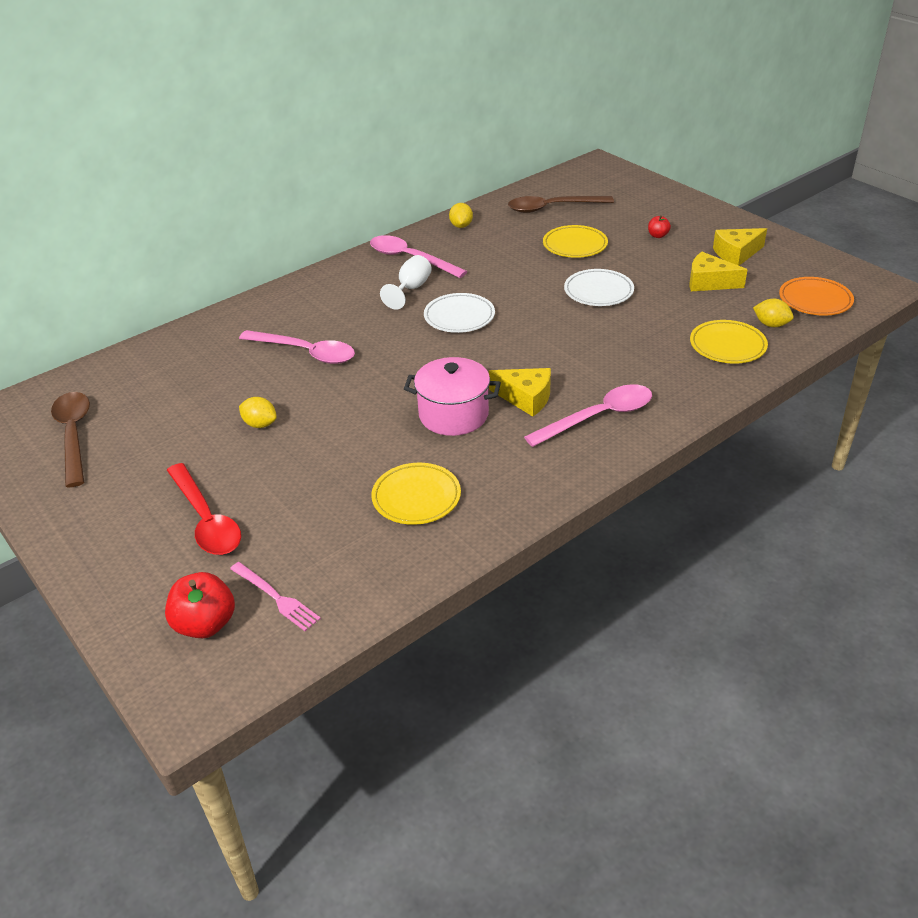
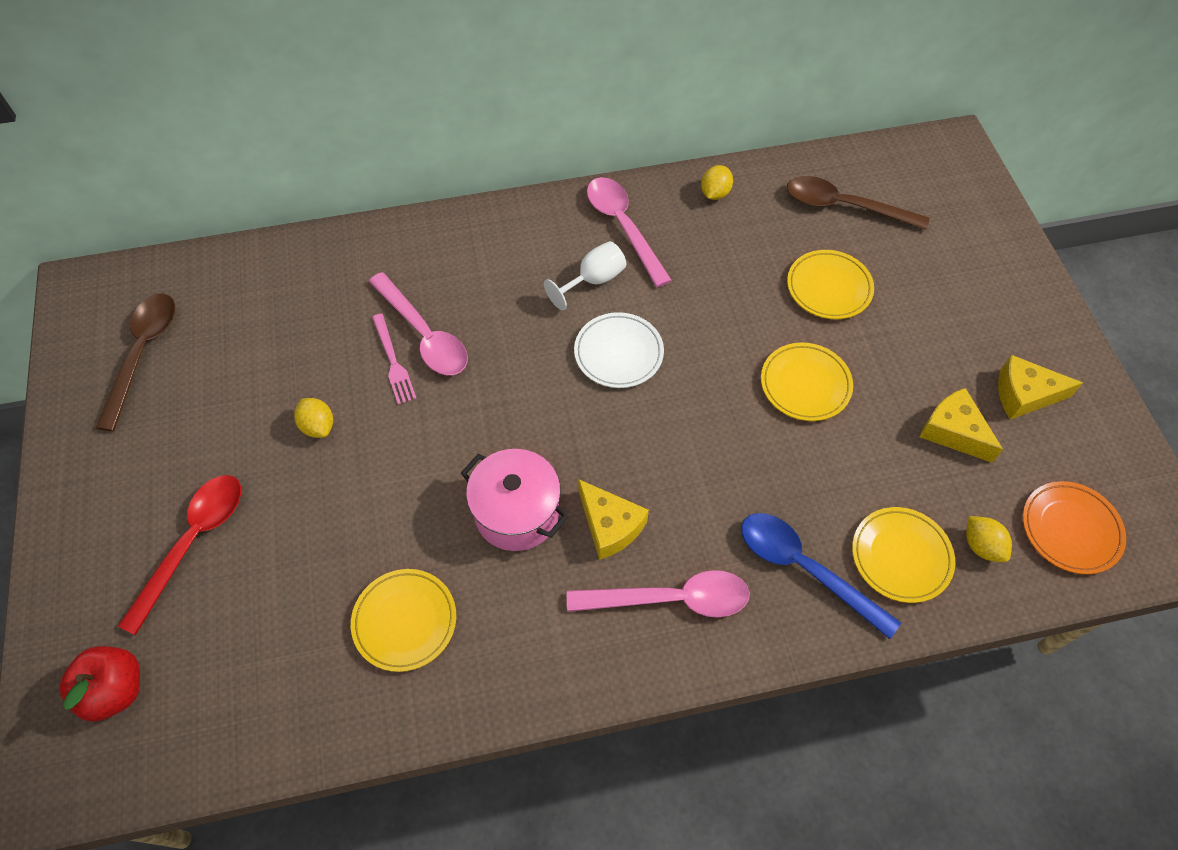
camera: 25 degrees right, 20 degrees up
red spoon [167,463,241,555] -> red spoon turned 150 degrees counterclockwise [118,475,241,635]
pink fork [230,562,321,631] -> pink fork moved to [372,313,417,405]
white plate [564,269,634,306] -> yellow plate [761,342,853,421]
red apple [648,215,671,238] -> none
none -> blue spoon [741,513,901,639]

